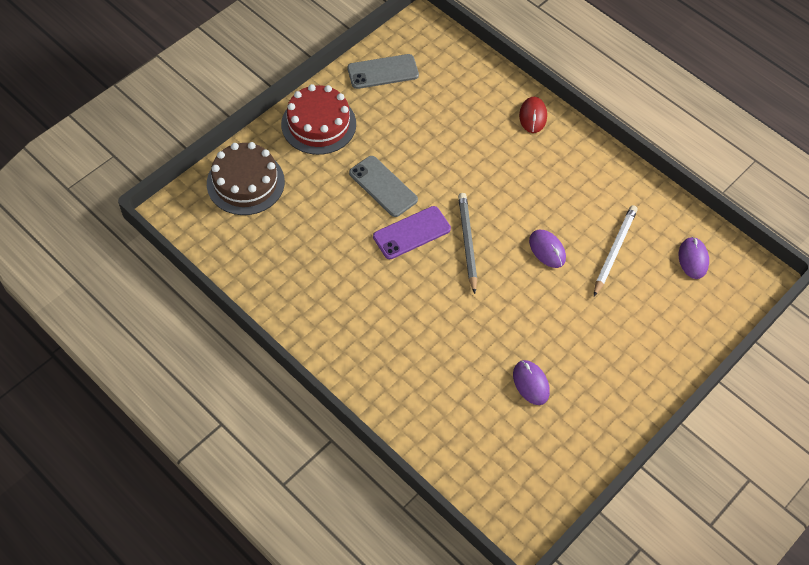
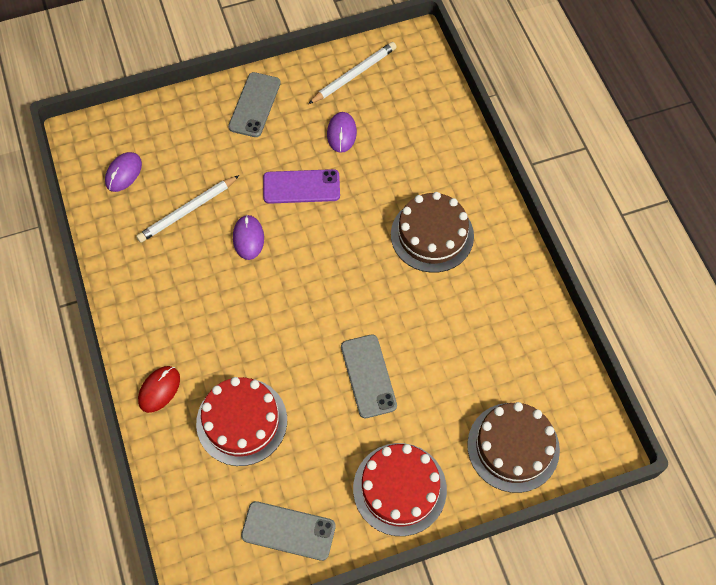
camera: 150 degrees left, 5 degrees up
purple phone [373,206,451,259] -> purple phone moved to [263,169,340,204]
grey pencil [458,193,477,294] -> none
none -> red cake [196,377,287,466]
none -> grey phone [228,72,281,137]
none -> white pencil [308,42,396,104]
none -> brown cake [391,192,474,273]

